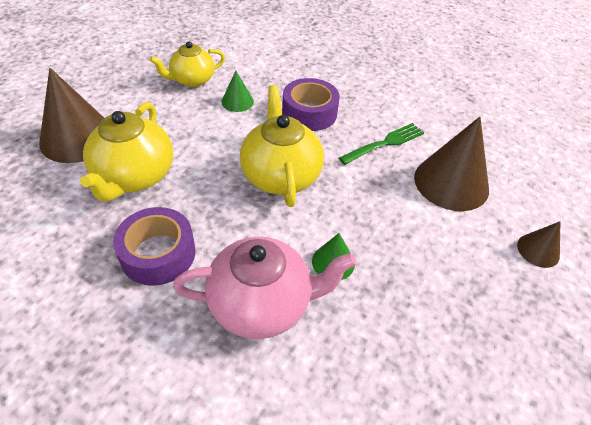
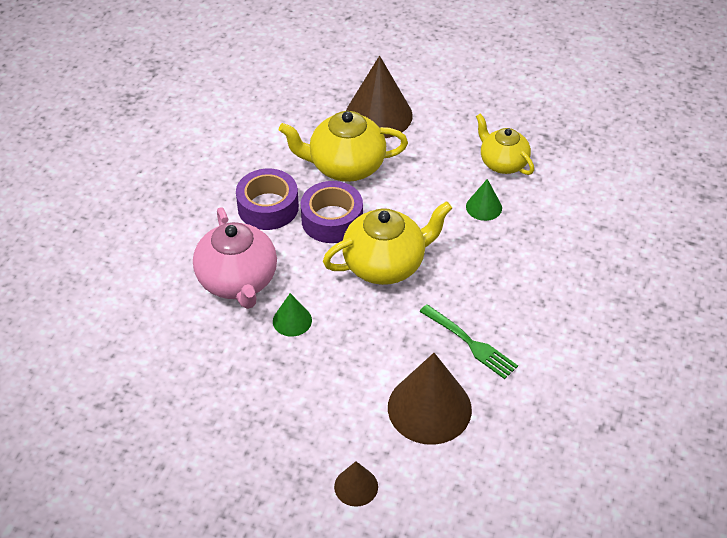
camera: 80 degrees right, 0 degrees up
purple tape [282,78,340,131] -> purple tape moved to [301,181,363,243]

